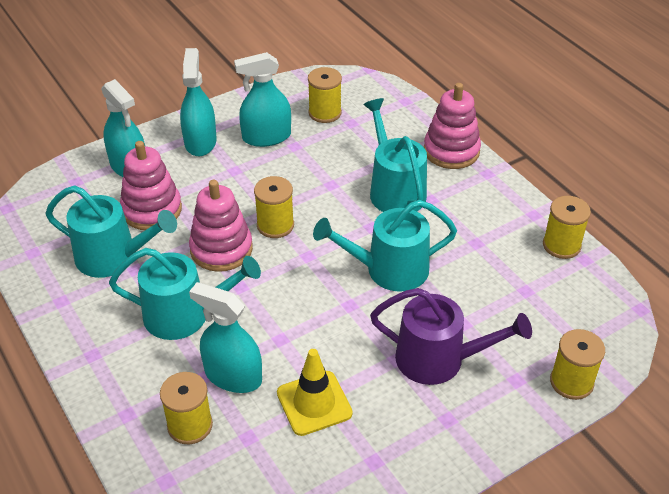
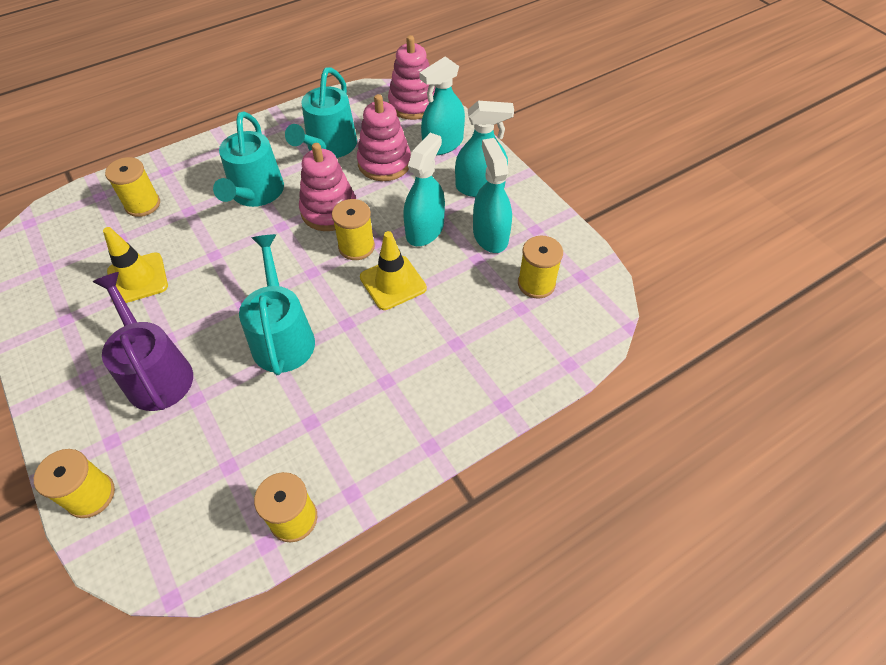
camera: 90 degrees right, 10 degrees up
turquoise spray bottle [189,282,262,393] -> turquoise spray bottle moved to [403,133,445,246]
turquoise watering can [363,98,427,212] -> none
purple watering can [370,288,532,385] -> purple watering can turned 135 degrees clockwise [93,272,193,411]
pink stacking toy [424,83,481,169] -> pink stacking toy moved to [388,35,435,120]
none -> yellow traffic cone [360,231,427,310]

